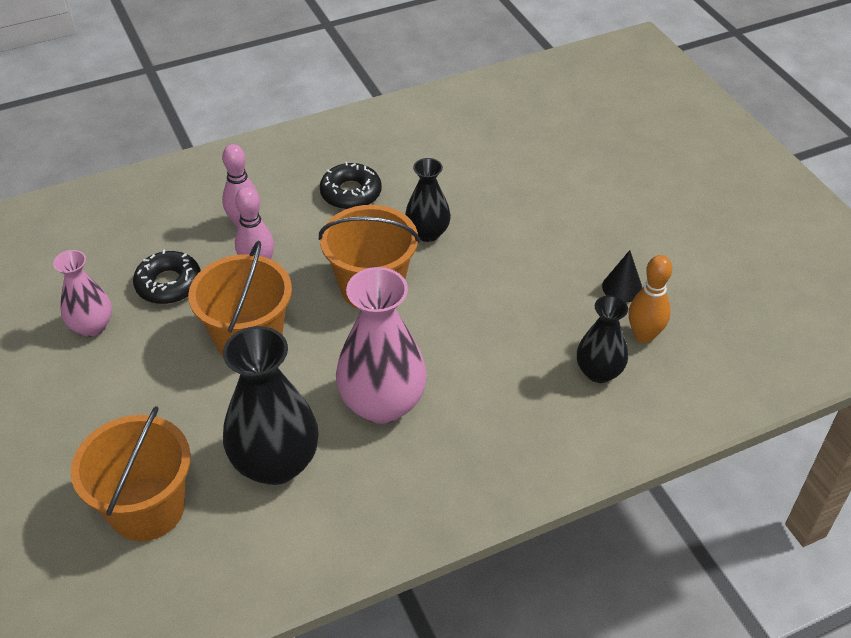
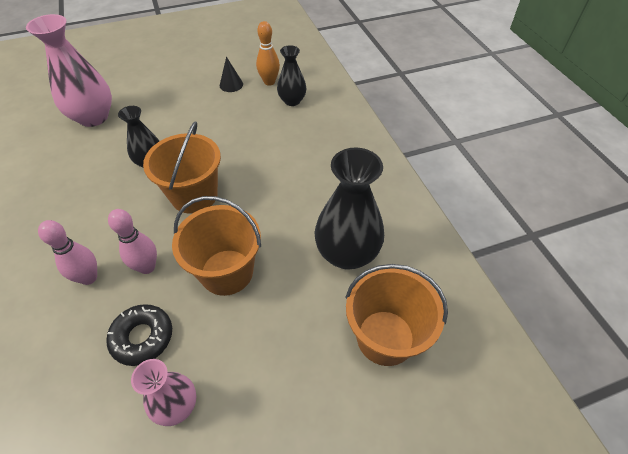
camera: 85 degrees left, 5 degrees up
black donut [320,162,382,209] -> none
pink vase [336,267,427,424] -> pink vase moved to [26,14,112,127]

